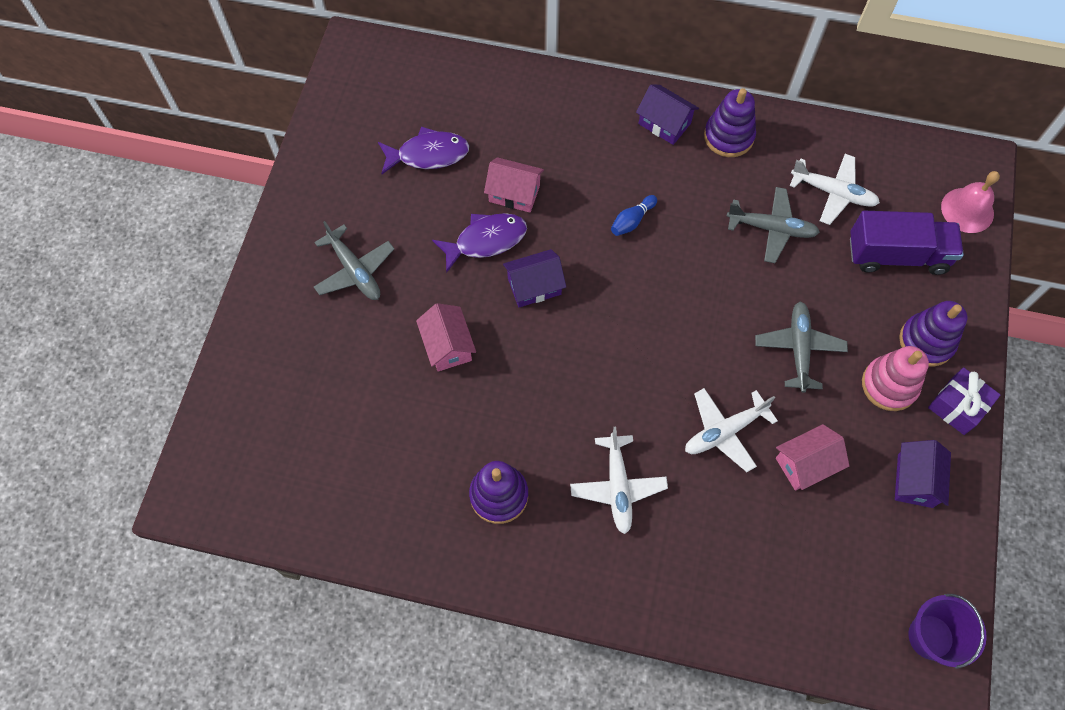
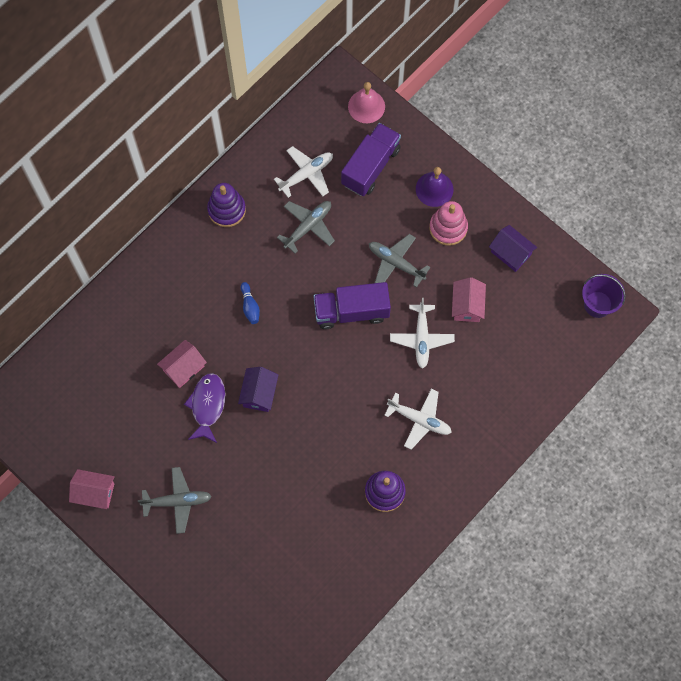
camera: 60 degrees left, 5 degrees up
purple fish [378,127,469,174] -> none
pink house [416,303,476,372] -> pink house moved to [69,469,115,509]
purple house [636,85,699,145] -> none
purple stacking toy [899,301,967,367] -> purple bell [416,167,454,207]
purple gift [928,368,1001,435] -> none
none -> purple truck [313,282,391,329]

